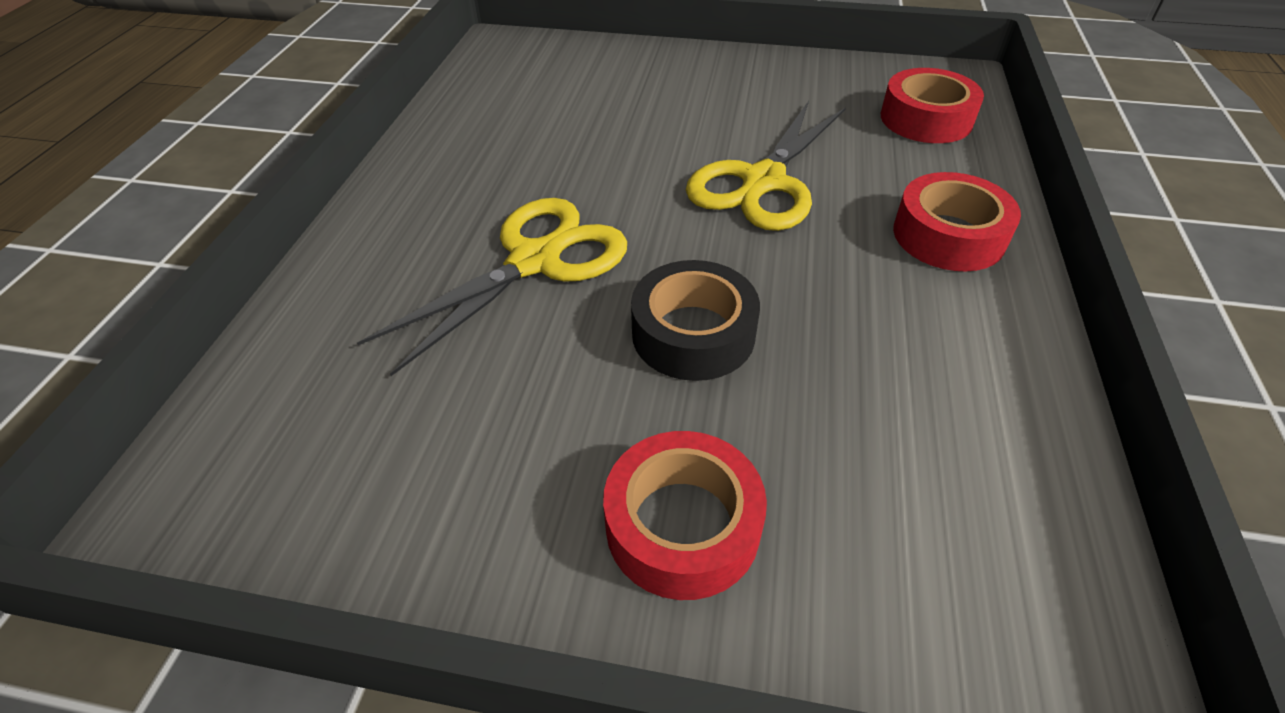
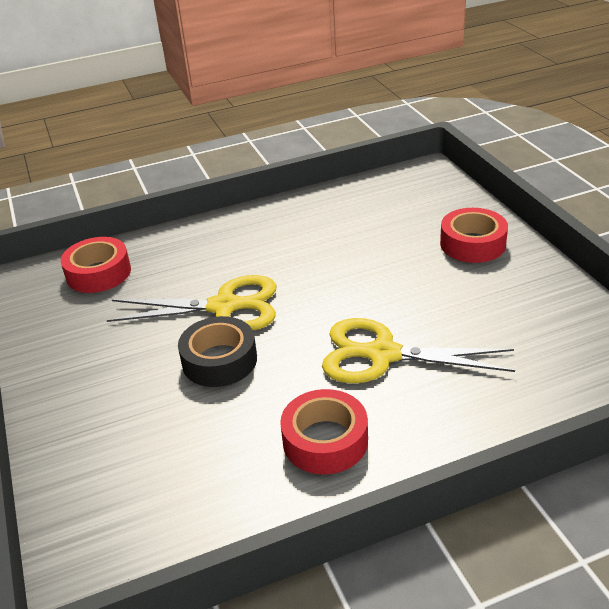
camera: 120 degrees left, 10 degrees down
black tape [631,260,760,381] -> black tape moved to [178,316,257,387]
red tape [893,172,1021,271] -> red tape moved to [280,389,368,475]

